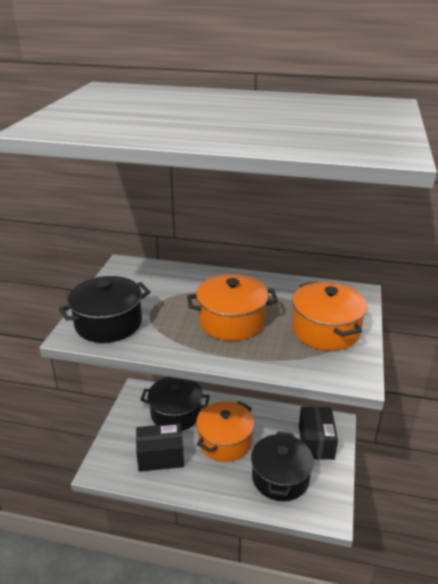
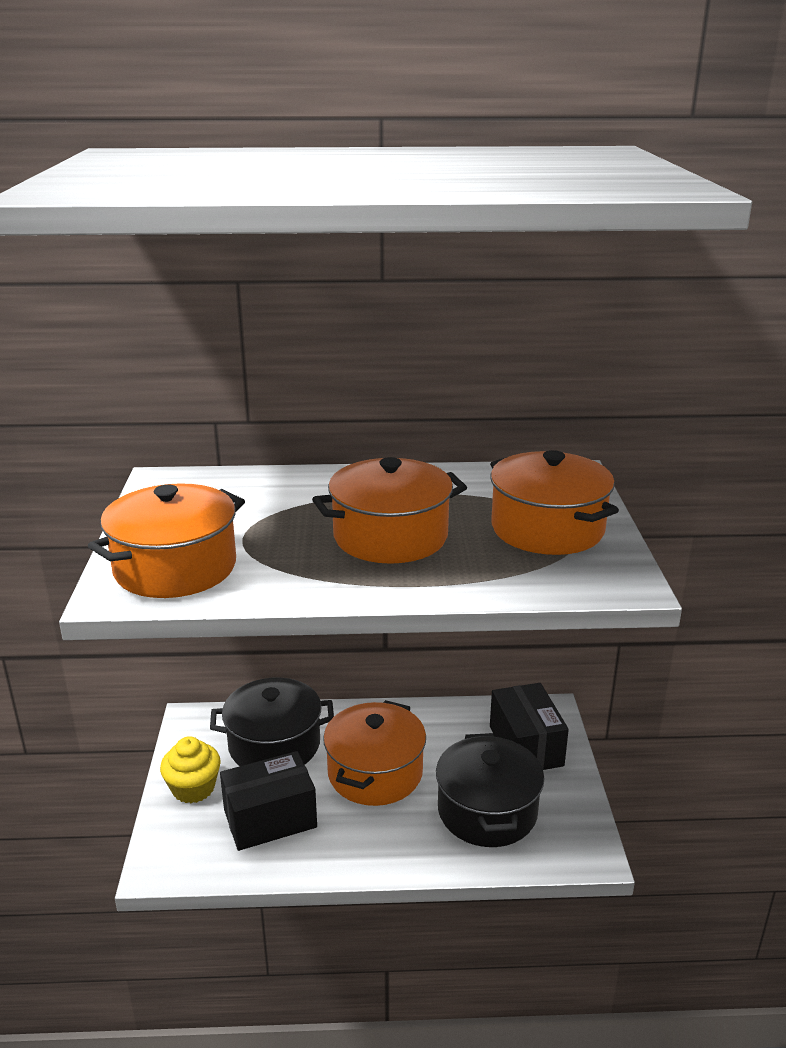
camera: 15 degrees left, 5 degrees down
black pot [59,276,150,343] -> orange pot [88,483,245,598]
none -> yellow cupcake [160,736,221,803]

